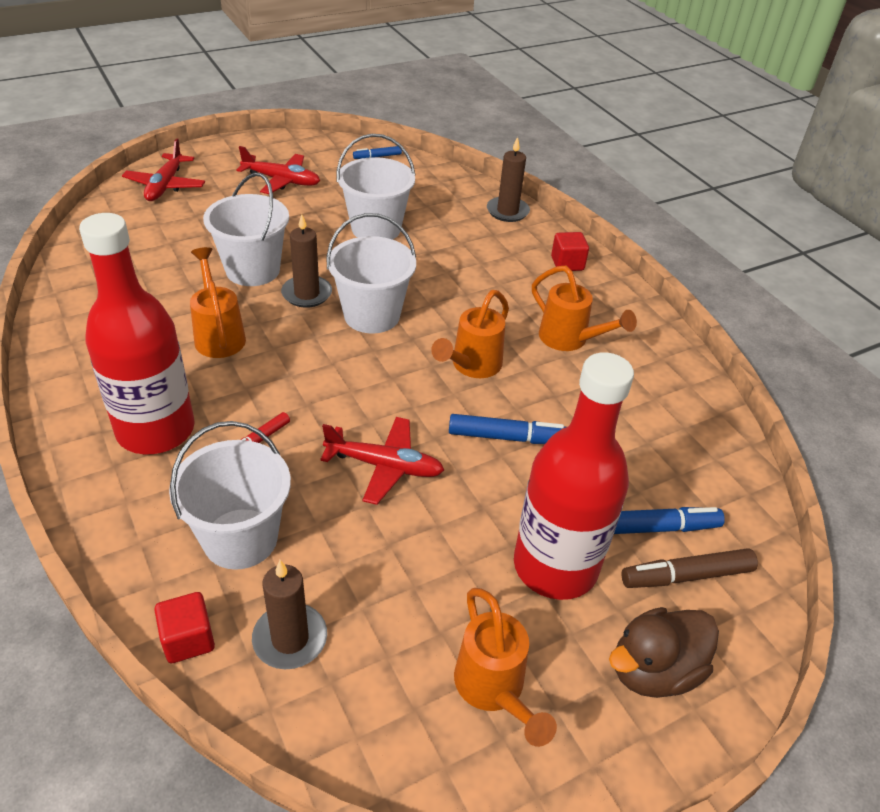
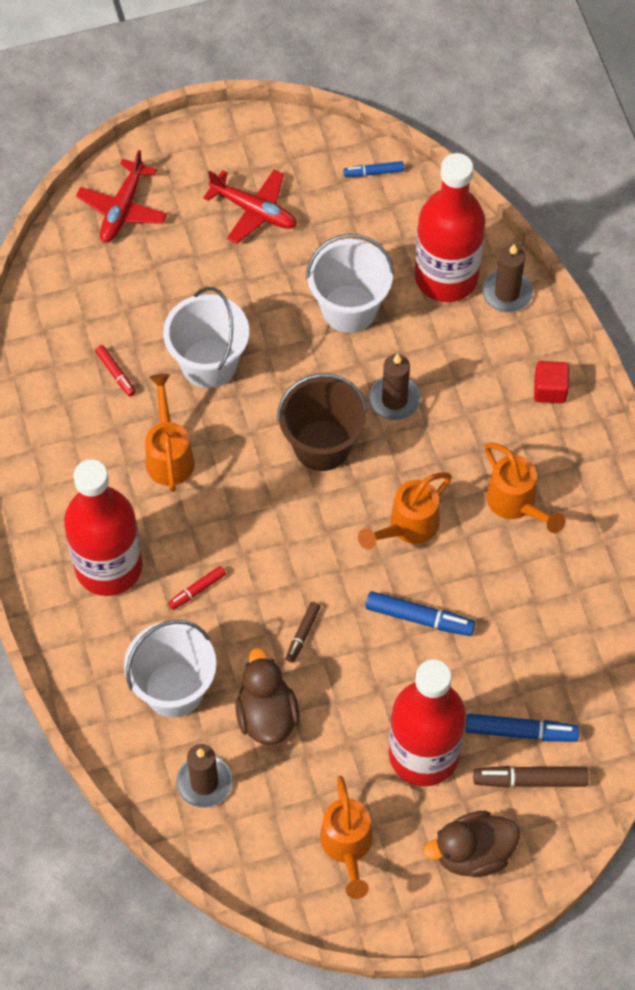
camera: 15 degrees right, 20 degrees up
red cube [155,592,215,663] -> none
brown candle [281,214,332,308] -> brown candle moved to [369,354,421,420]
red plane [320,417,444,505] -> brown marker [285,602,321,663]
white bucket [327,213,416,334] -> brown bucket [277,373,367,471]
none -> red marker [95,345,136,396]
none -> brown duck [235,648,300,745]
none -> red bottle [415,153,485,302]

